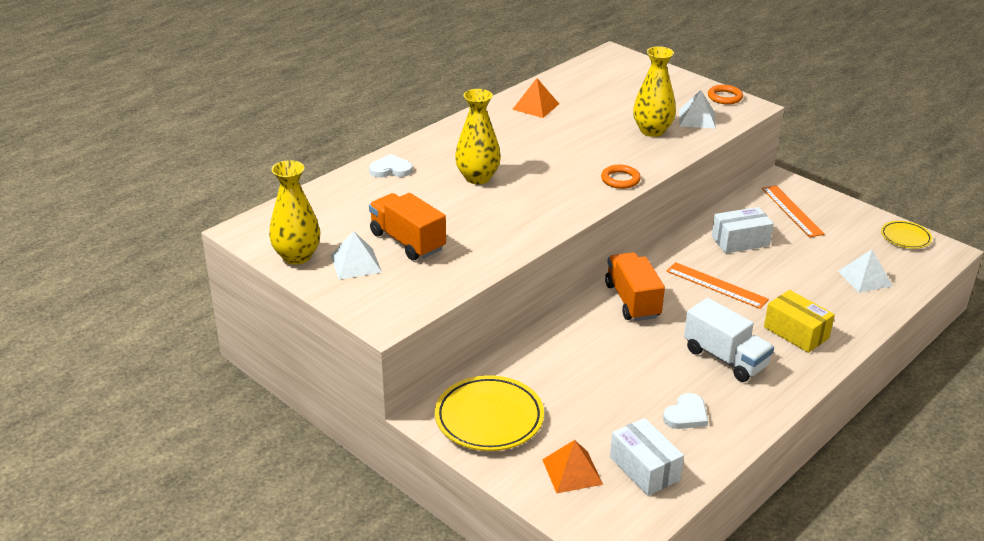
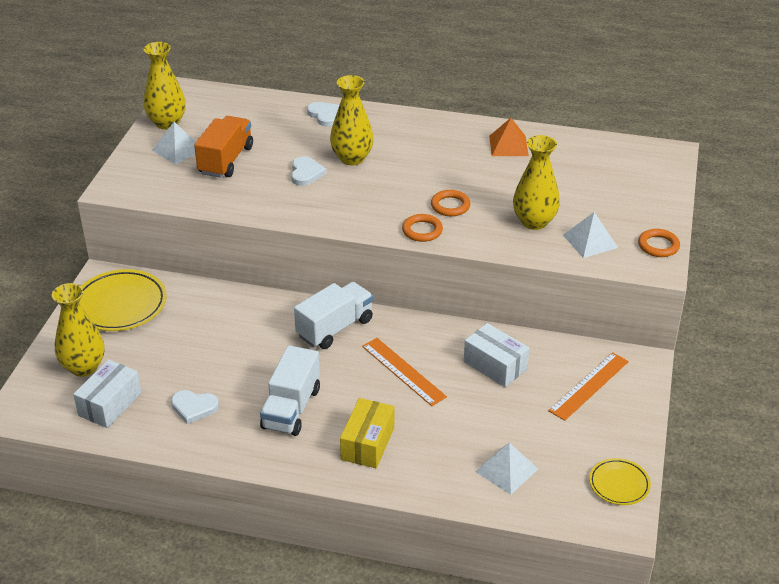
camera: 60 degrees right, 5 degrees up
orange pyramid [542,440,603,493] -> yellow vase [52,283,105,377]
orange truck [605,252,665,321] -> white truck [294,282,373,349]
orange ruler [666,262,769,309] -> orange ruler turned 45 degrees counterclockwise [362,338,447,406]
none -> white heart [291,156,327,186]
none -> orange ring [431,190,470,216]

